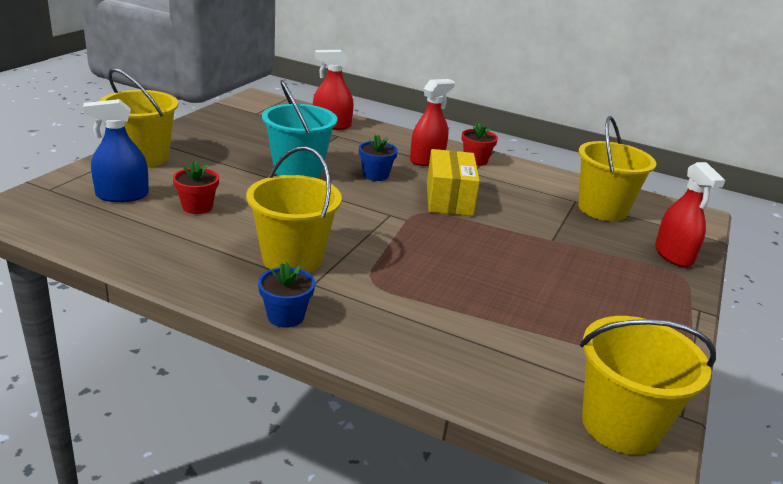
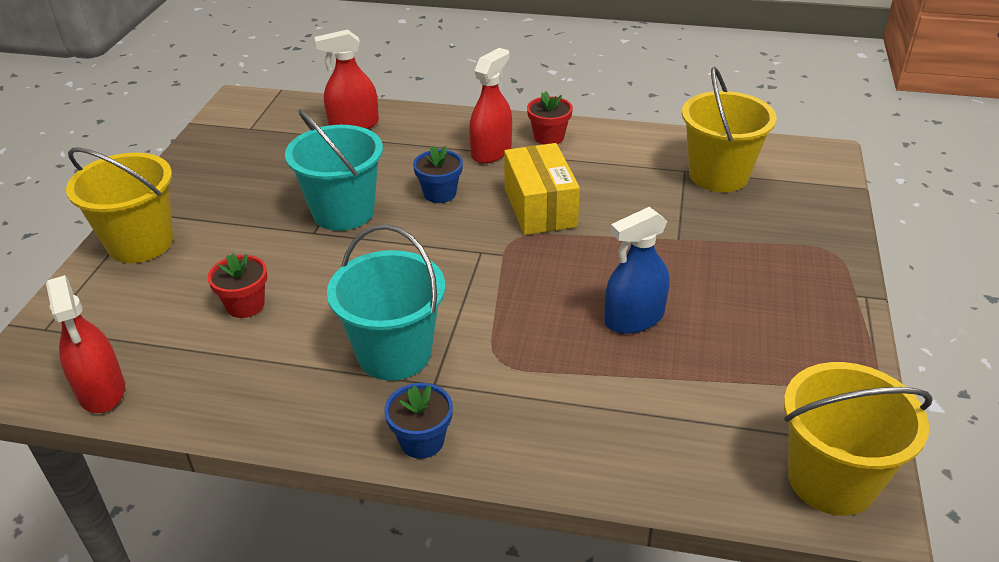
camera: 10 degrees left, 10 degrees up
blue spray bottle [83,99,149,202] -> blue spray bottle moved to [604,207,670,334]
yellow bucket [246,146,342,273] -> turquoise bucket [327,224,445,381]
red spray bottle [655,162,725,267] -> red spray bottle moved to [46,275,125,413]

